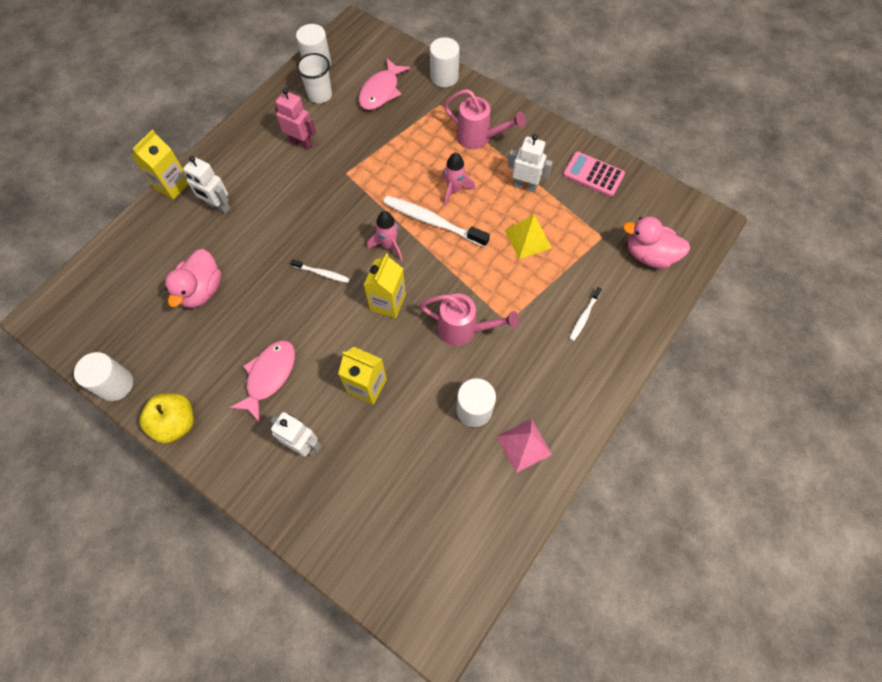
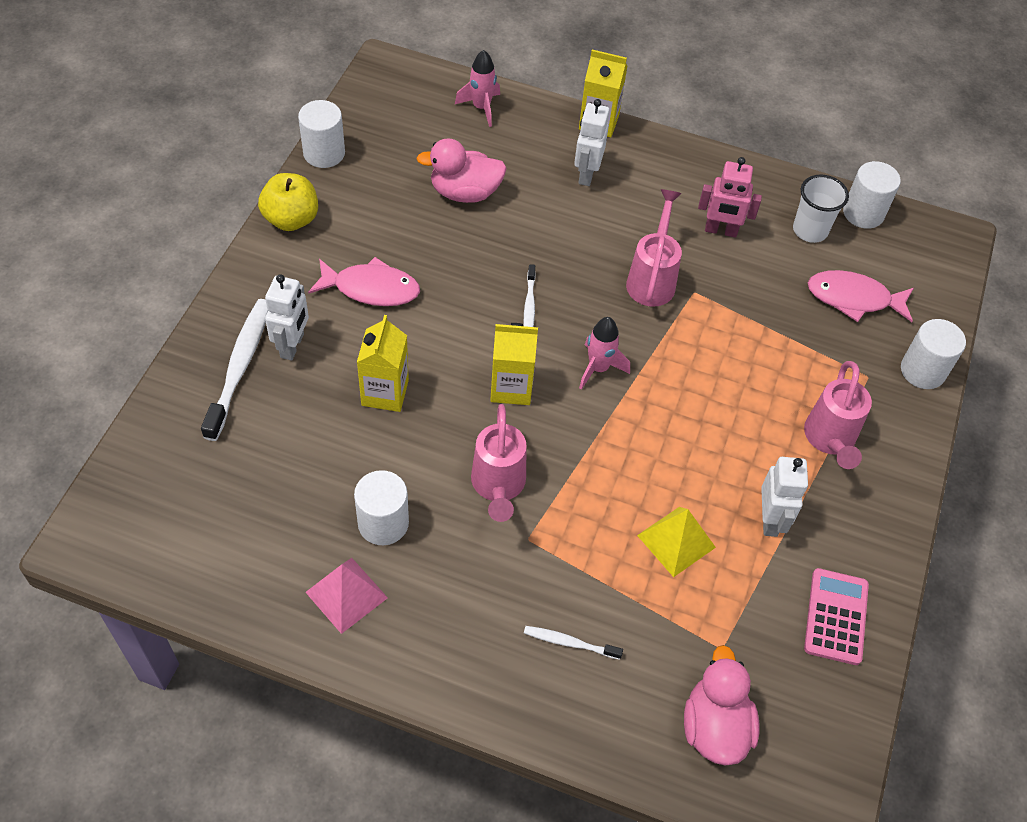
camera: 70 degrees right, 10 degrees down
pink robot [274,88,316,150] -> pink robot turned 90 degrees clockwise [698,157,762,238]
white toothbrush [383,196,490,247] -> white toothbrush moved to [201,299,268,441]
pink rocket [442,152,475,207] -> pink rocket moved to [455,50,500,127]
none -> pink watering can [626,189,682,307]

